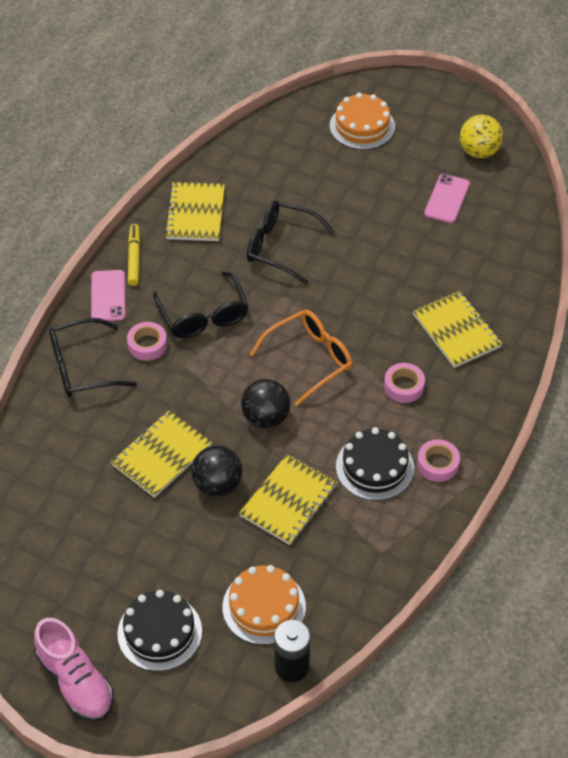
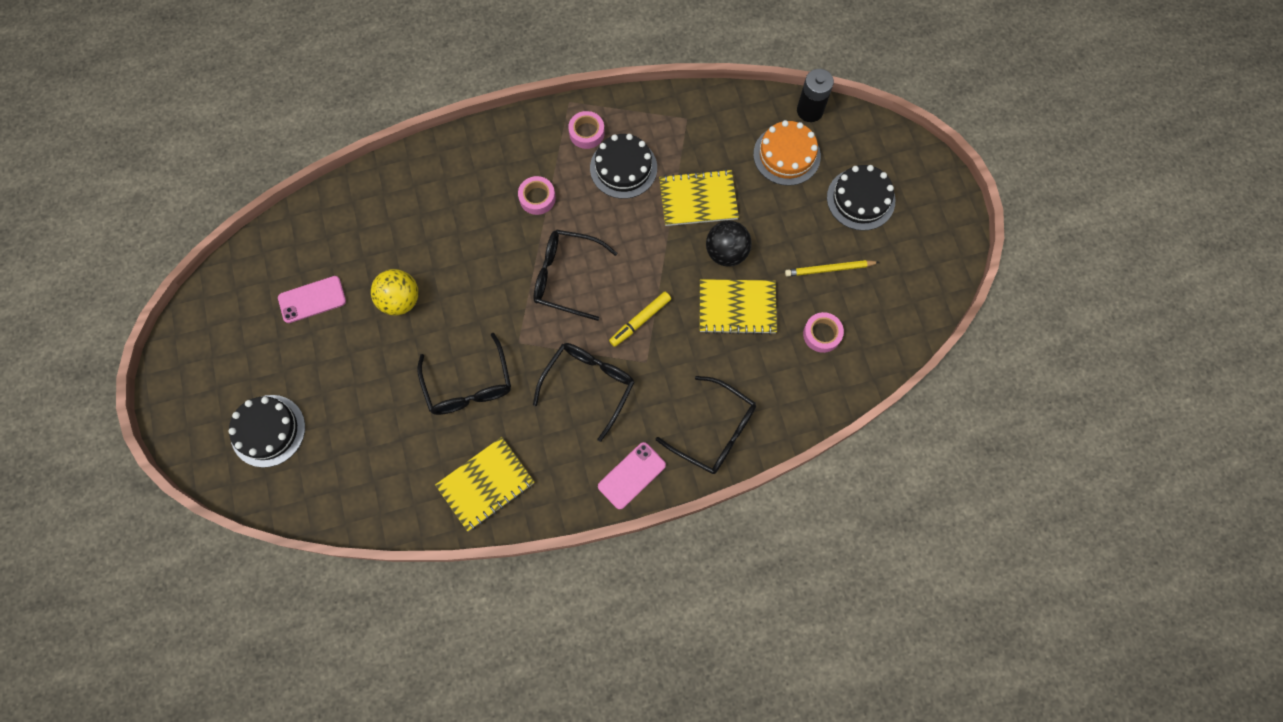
camera: 130 degrees left, 20 degrees up
pink shoe [34,618,114,722] -> none
pink tape [127,322,167,361] -> pink tape moved to [803,312,844,353]
yellow marker [128,224,140,286] -> yellow marker moved to [609,292,671,347]
black ball [241,379,291,429] -> none
orange glasses [250,310,353,406] -> black glasses [533,230,617,321]
orange cake [330,93,395,150] -> black cake [228,395,305,467]
yellow notebook [413,290,502,368] -> none
yellow ball [460,115,503,158] -> yellow ball moved to [371,269,419,315]
none -> yellow pencil [785,260,879,277]

